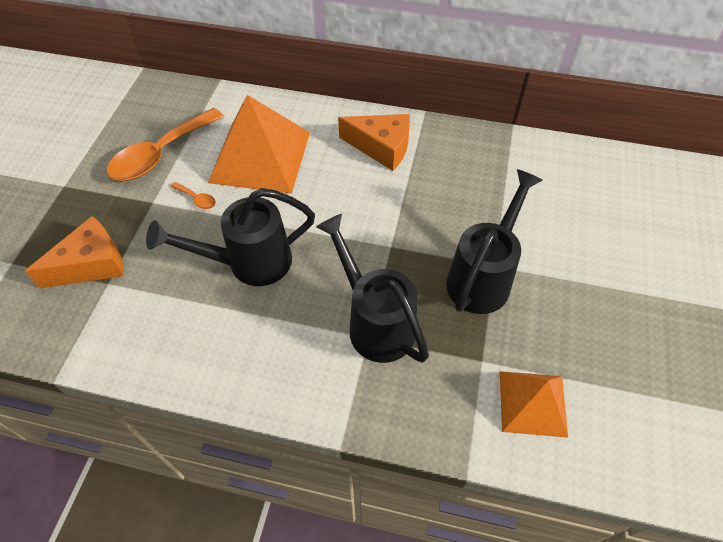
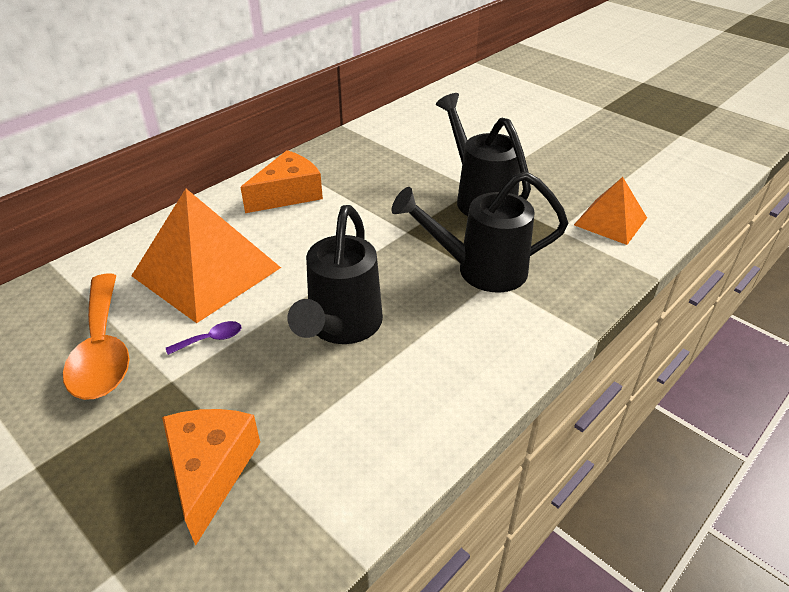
camera: 60 degrees left, 15 degrees down
orange spoon [171,182,216,209] -> purple spoon [166,321,241,355]

